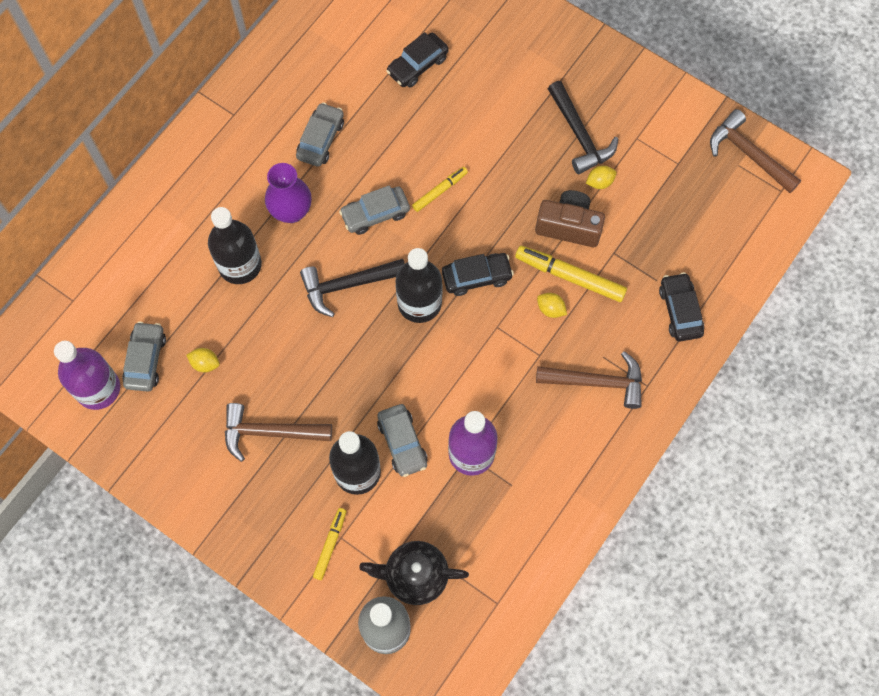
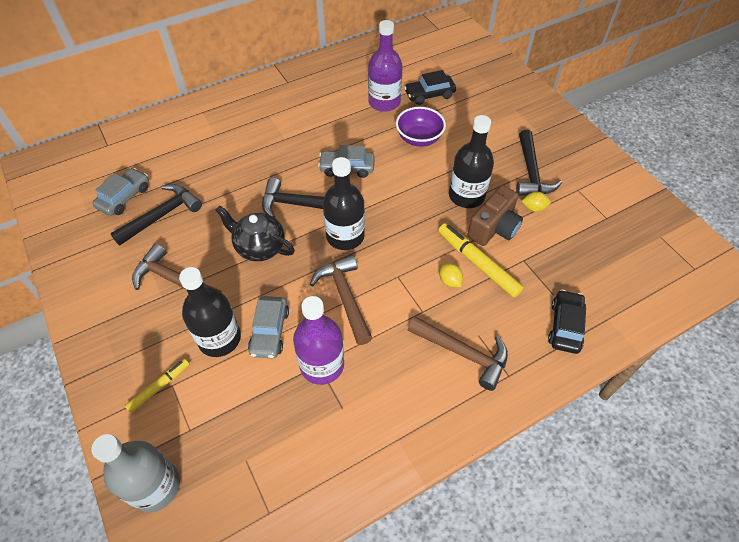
camera: 25 degrees right, 15 degrees down
purple bottle [54,341,120,410] -> purple bottle moved to [368,20,403,112]
yellow lemon [186,348,220,372] -> black hammer [110,184,202,246]
black bottle [208,207,262,284] -> black bottle moved to [449,115,494,208]
purple vase [265,163,312,223] -> none
grey car [296,102,344,167] -> none
black teapot [359,541,469,605] -> black teapot moved to [215,205,295,262]
yellow marker [412,167,468,212] -> none
black car [442,253,514,296] -> none
brown camera [535,190,605,247] -> brown camera turned 90 degrees clockwise [467,185,523,246]
brown hammer [710,109,801,193] -> brown hammer moved to [310,255,372,345]
none -> purple bowl [396,107,446,147]

